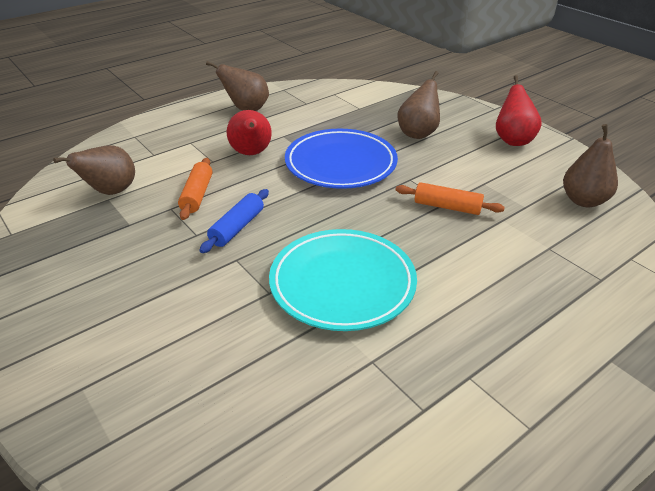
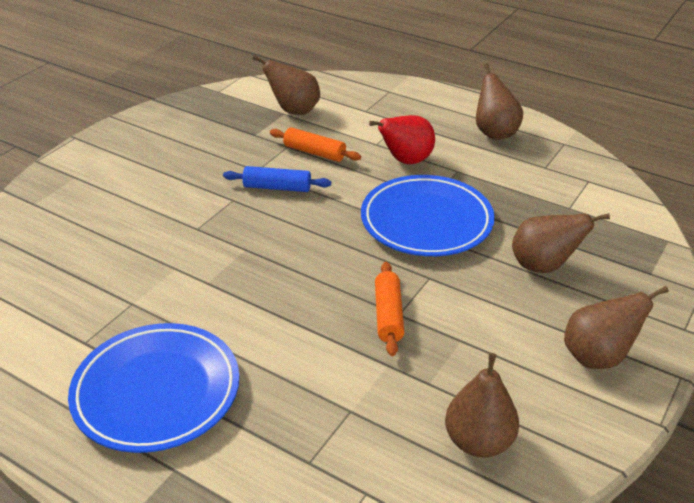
camera: 70 degrees right, 0 degrees up
orange rolling pin [178,158,212,220] -> orange rolling pin turned 45 degrees clockwise [270,127,361,162]
turquoise plate [269,229,417,331] -> none
red pear [496,75,542,146] -> brown pear [564,286,669,369]
none -> blue plate [68,323,239,453]

